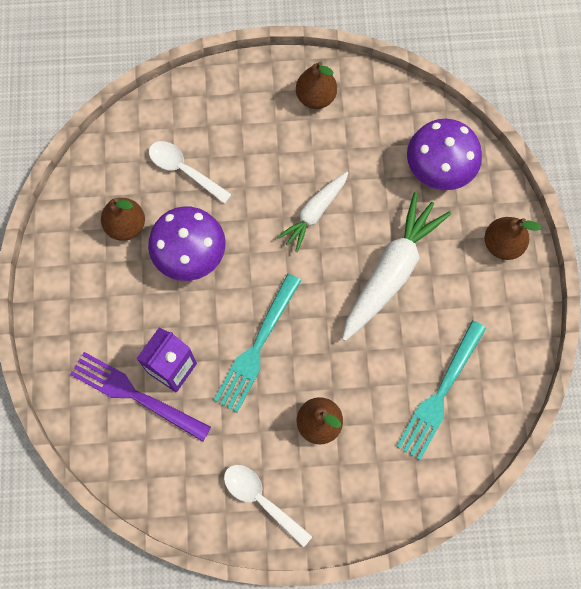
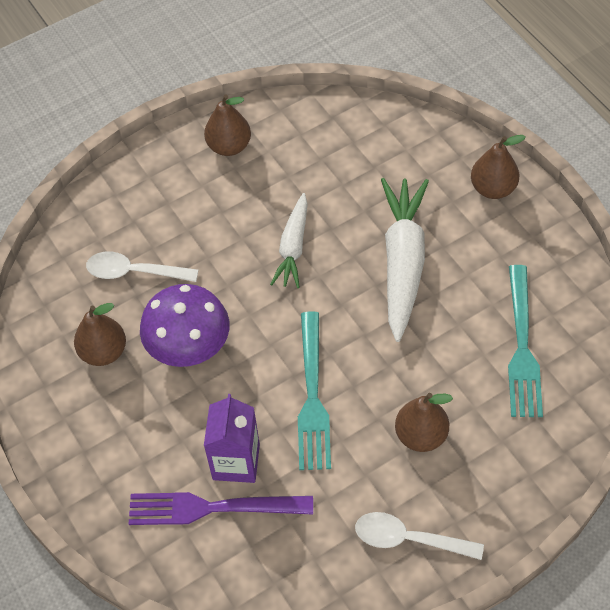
camera: 25 degrees left, 15 degrees down
purple mushroom [407,119,482,190] -> none

